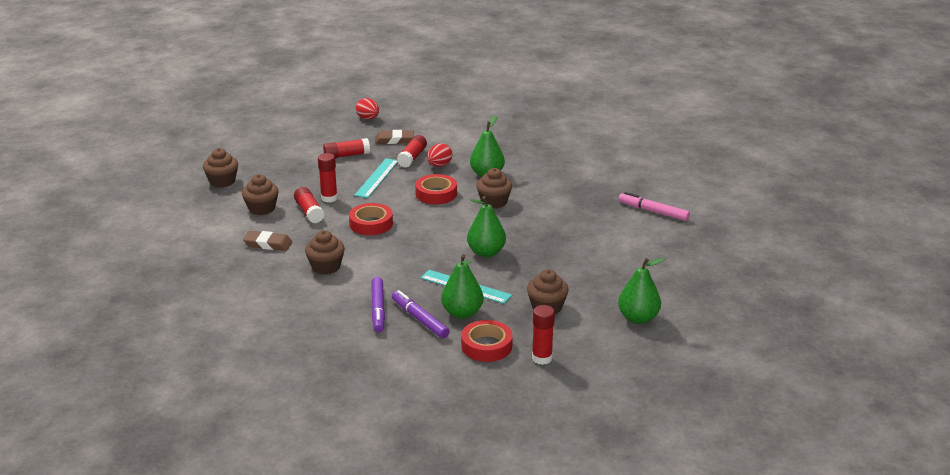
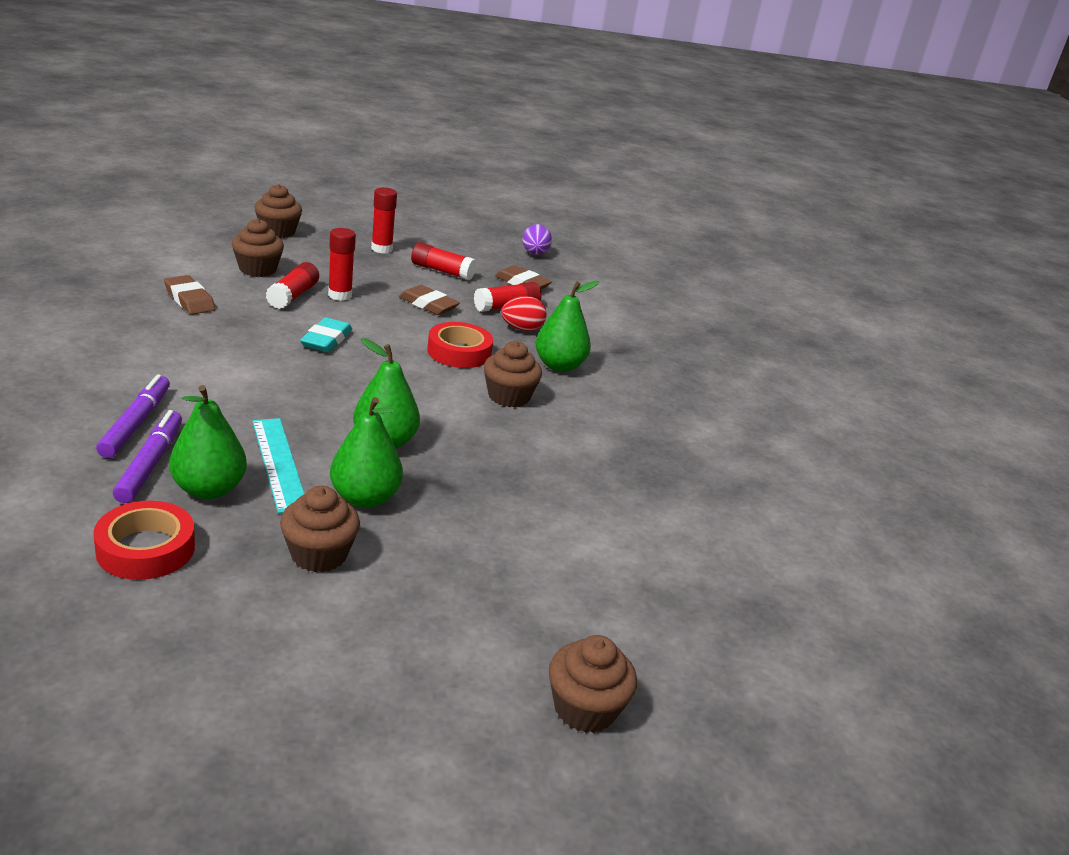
camera: 35 degrees right, 0 degrees up
brown cupcake [305,230,345,275] -> brown cupcake moved to [549,635,637,733]
red tape [349,203,393,235] -> turquoise eraser [300,317,352,352]
turquoise ruler [354,158,398,198] -> brown eraser [399,285,460,315]
red egg [356,98,379,120] -> purple egg [522,224,552,255]
purple marker [371,277,385,333] -> purple marker turned 150 degrees clockwise [96,374,170,458]
red glue stick [532,305,555,365] -> red glue stick moved to [371,187,397,254]
green pear [618,258,664,324] -> green pear moved to [330,397,403,508]
pink marker [619,192,690,221] -> none

